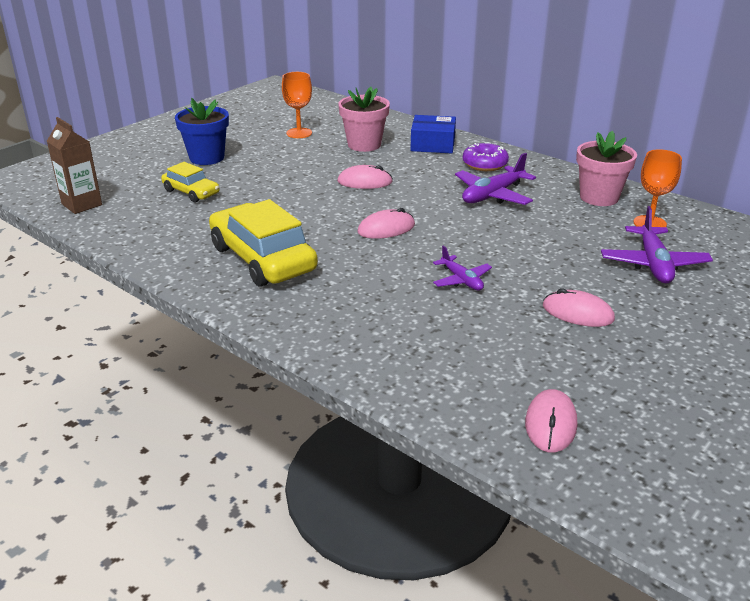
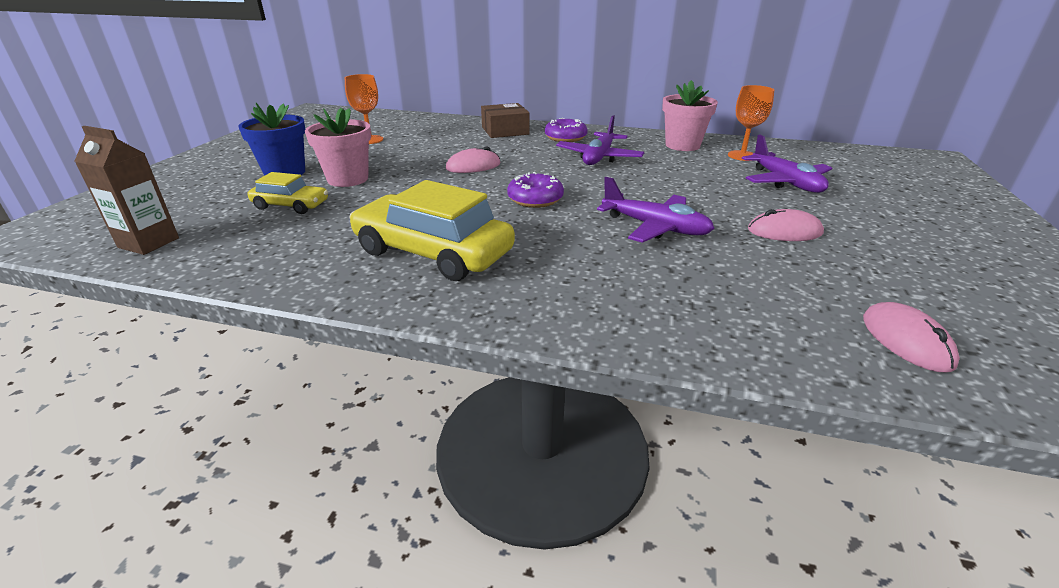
camera: 25 degrees left, 0 degrees up
pink flower pot [338,87,390,152] -> pink flower pot moved to [305,108,371,187]
pink mouse [357,208,415,239] -> purple donut [507,172,564,208]
blue box [410,115,456,153] -> brown box [481,103,530,138]
purple plane [433,245,492,291] -> purple plane [597,177,715,243], size x1.64

